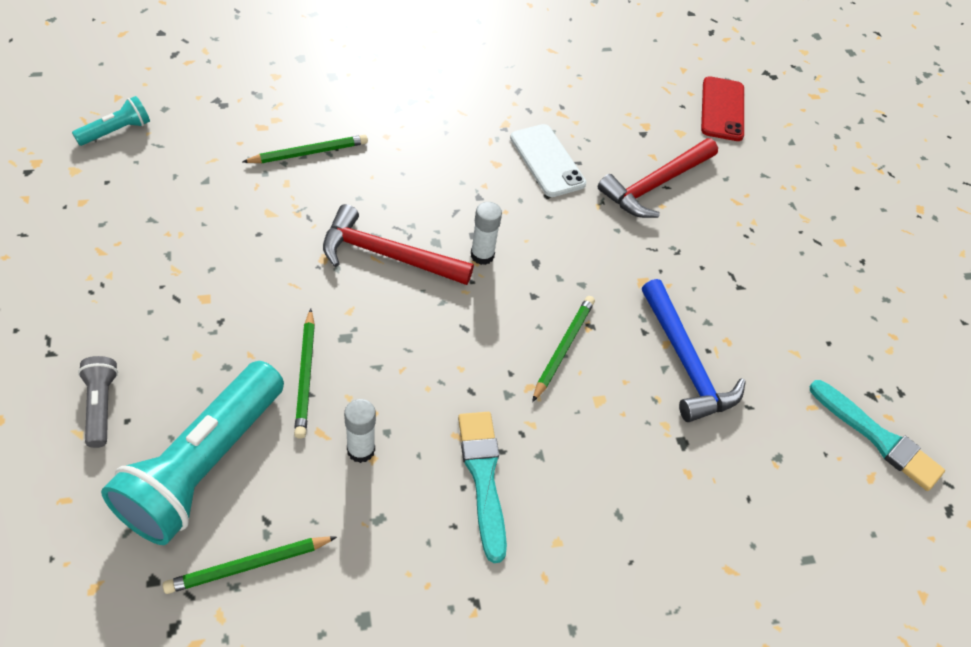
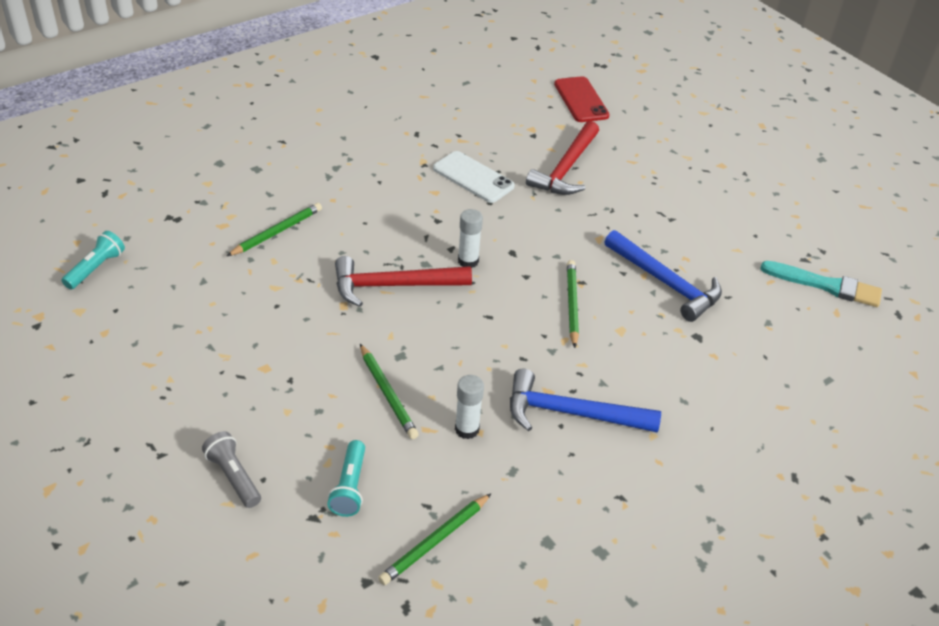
camera: 20 degrees left, 10 degrees down
turquoise flashlight [101,361,284,545] -> turquoise flashlight [327,440,365,517], size x0.46
turquoise brush [458,412,507,563] -> blue hammer [510,369,661,433]

